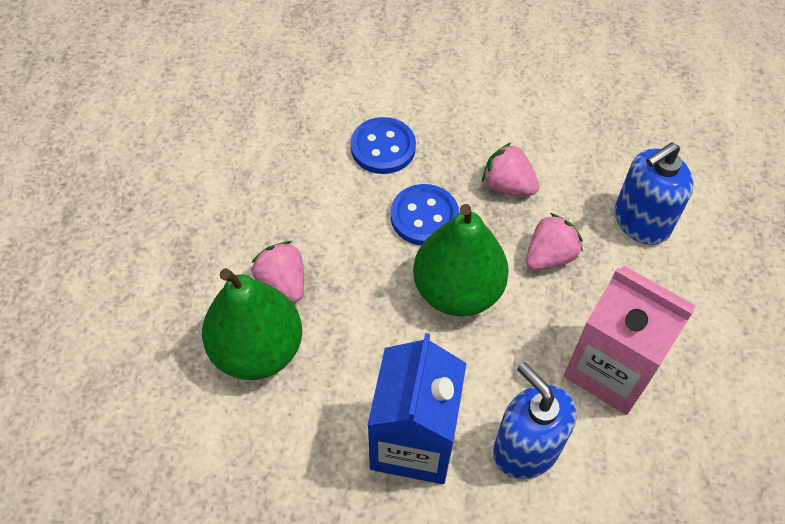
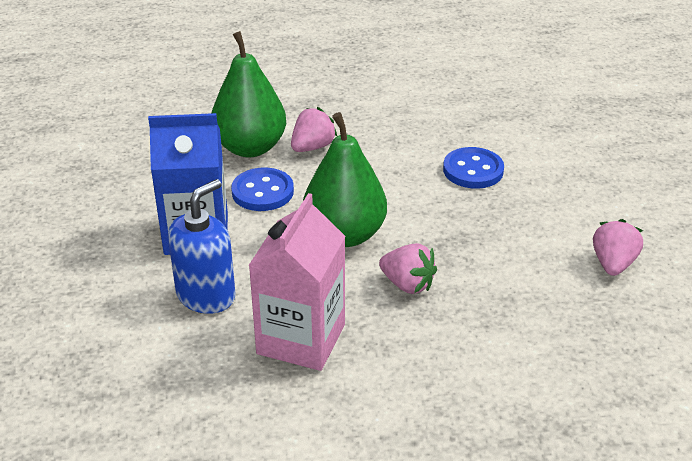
camera: 75 degrees right, 20 degrees down
blue button [391,184,459,246] -> blue button moved to [231,168,294,211]
pink strawberry [482,142,539,196] -> pink strawberry moved to [593,219,643,276]
blue soap dispenser [615,142,694,245] -> none

